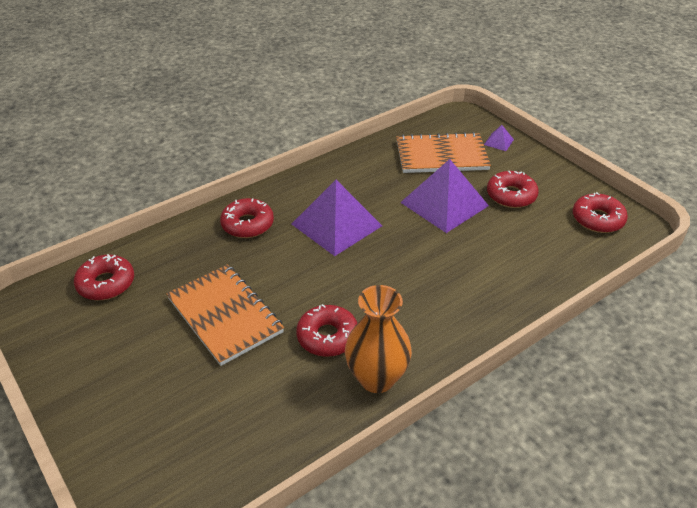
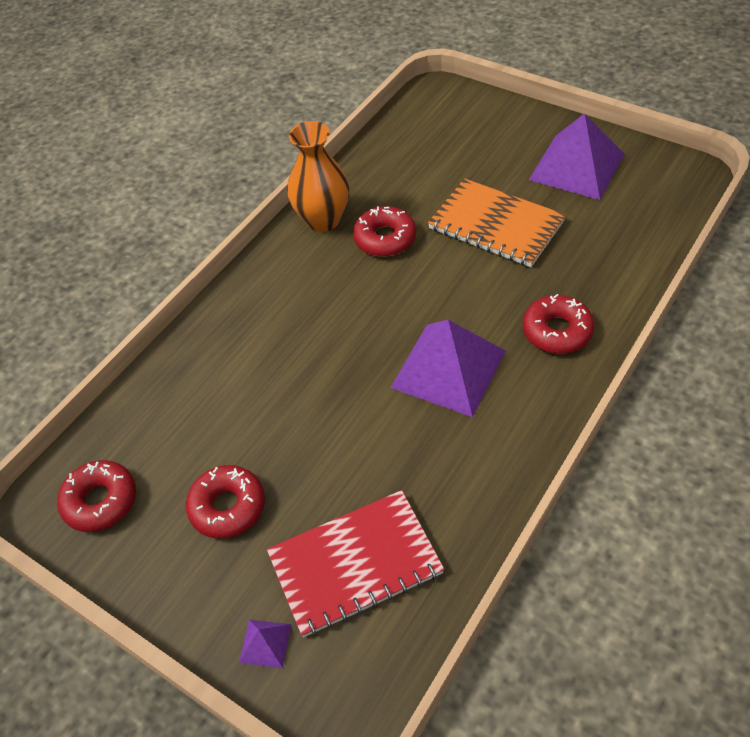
camera: 165 degrees right, 10 degrees up
red donut [74,254,134,300] -> none
orange notebook [396,132,491,173] -> red notebook [267,490,445,637]
purple pyramid [400,159,489,233] -> purple pyramid moved to [529,113,624,200]

